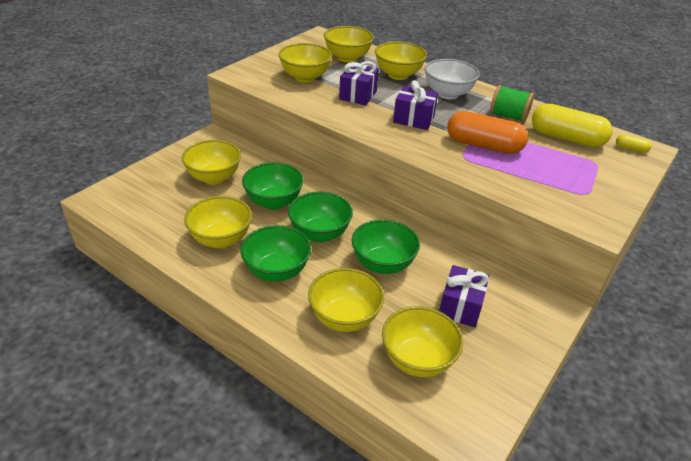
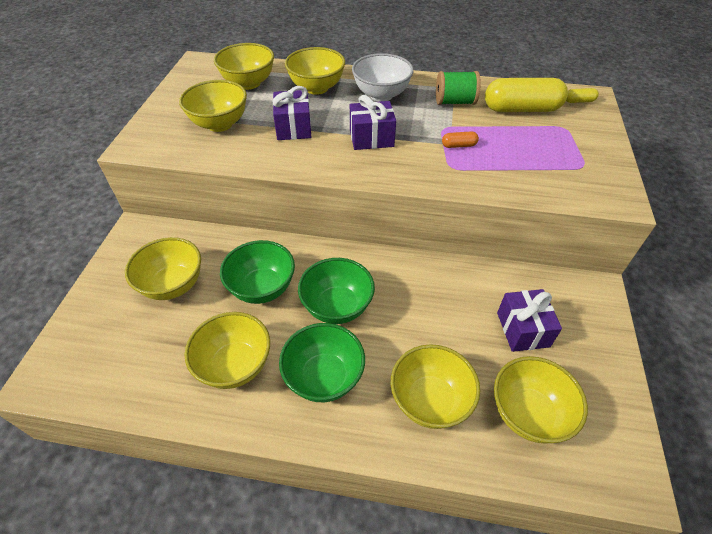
camera: 25 degrees left, 10 degrees up
green bowl [352,219,420,274] -> none
orange capsule [447,111,528,154] -> orange capsule [442,131,479,148], size x0.42

